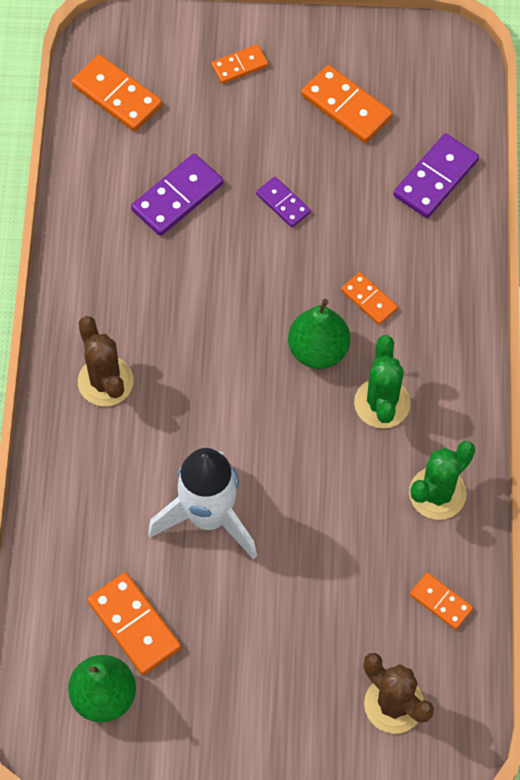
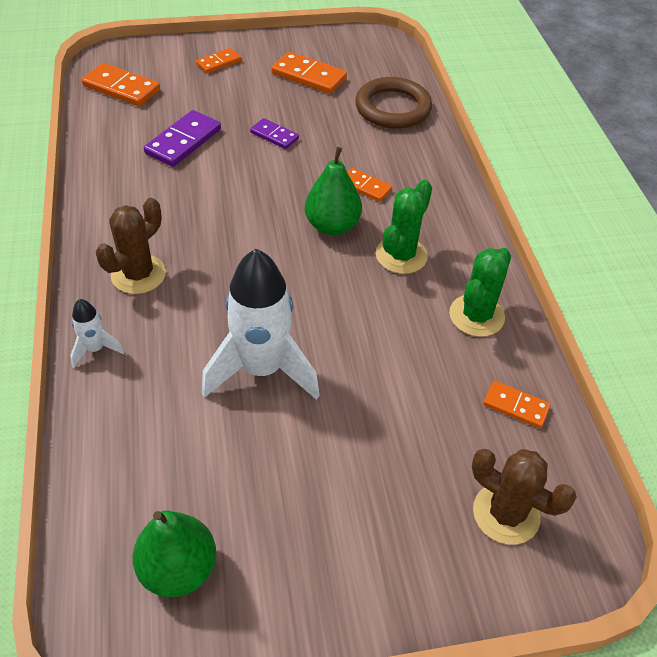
camera: 15 degrees left, 15 degrees down
brown cactus [78,316,134,406] -> brown cactus turned 75 degrees clockwise [96,198,166,294]
orange domino [87,572,181,675] -> none
green cactus [354,335,411,428] -> green cactus turned 45 degrees clockwise [376,180,432,274]
purple domino [393,133,479,218] -> brown ring [355,77,432,129]
none -> white rocket [70,299,124,368]

